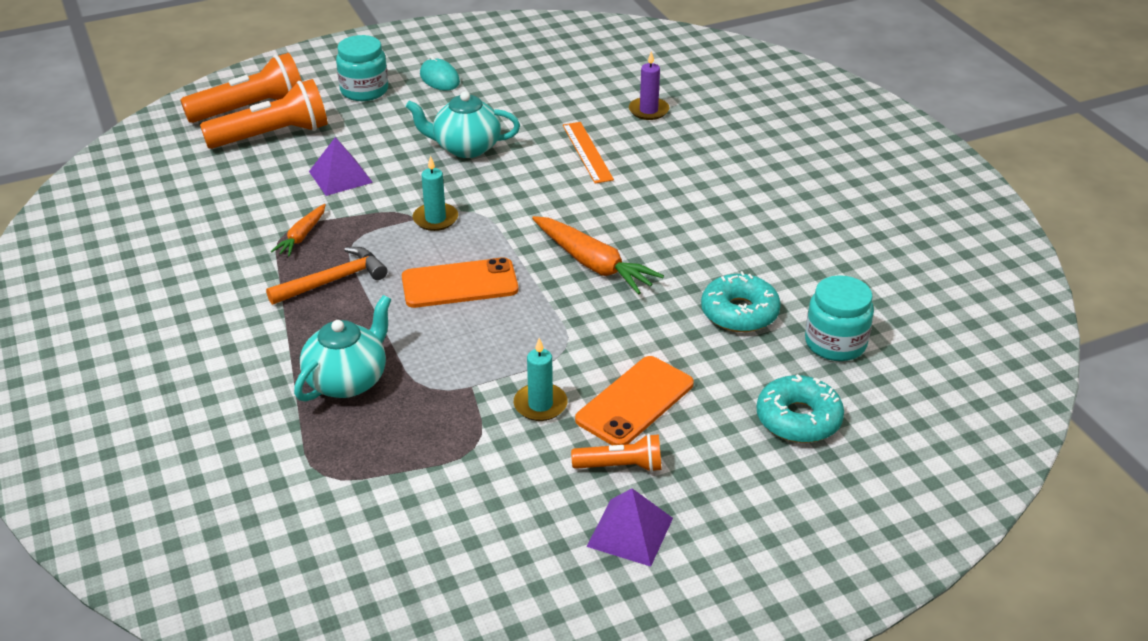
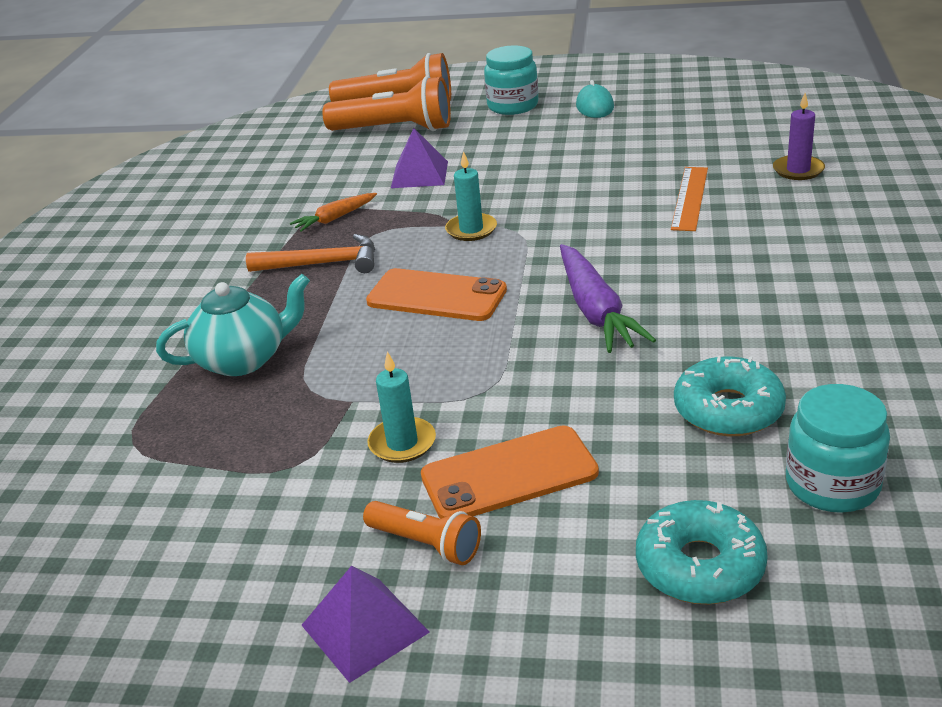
camera: 35 degrees right, 5 degrees down
turquoise teapot [405,91,520,158] -> none
orange carrot [532,216,664,295] -> purple carrot [560,244,656,353]

